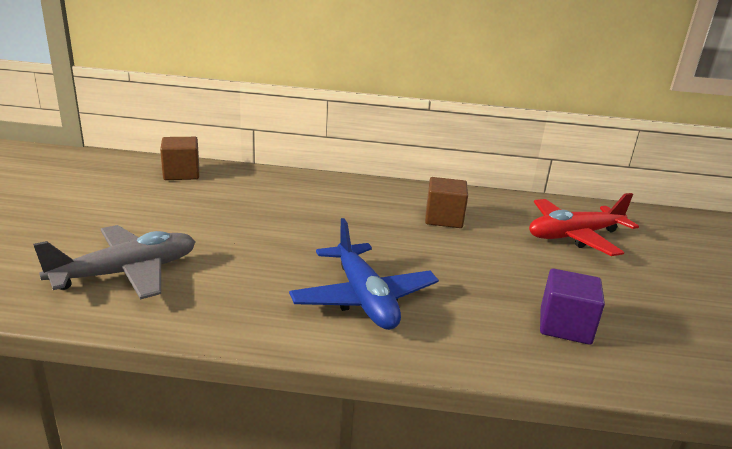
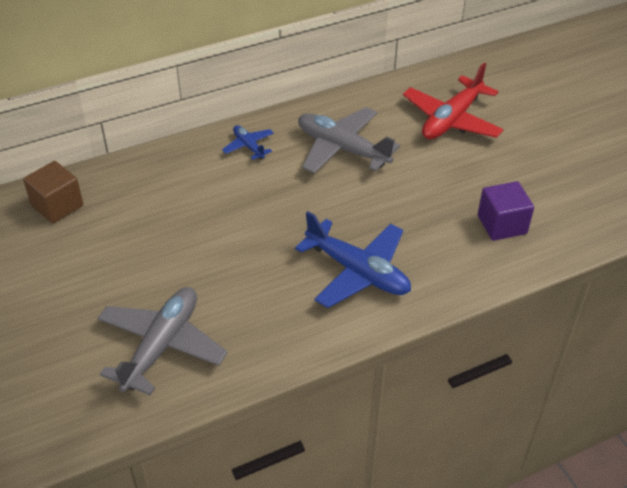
camera: 30 degrees left, 20 degrees up
brown cube [425,177,468,228] -> grey plane [298,107,400,173]
none -> blue plane [222,125,274,160]

